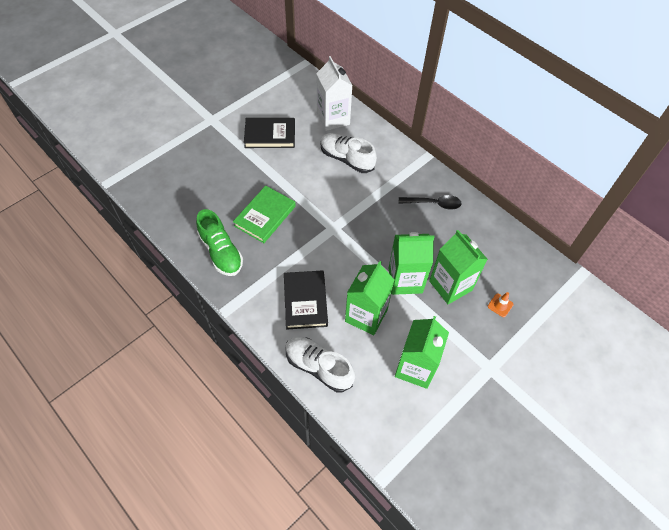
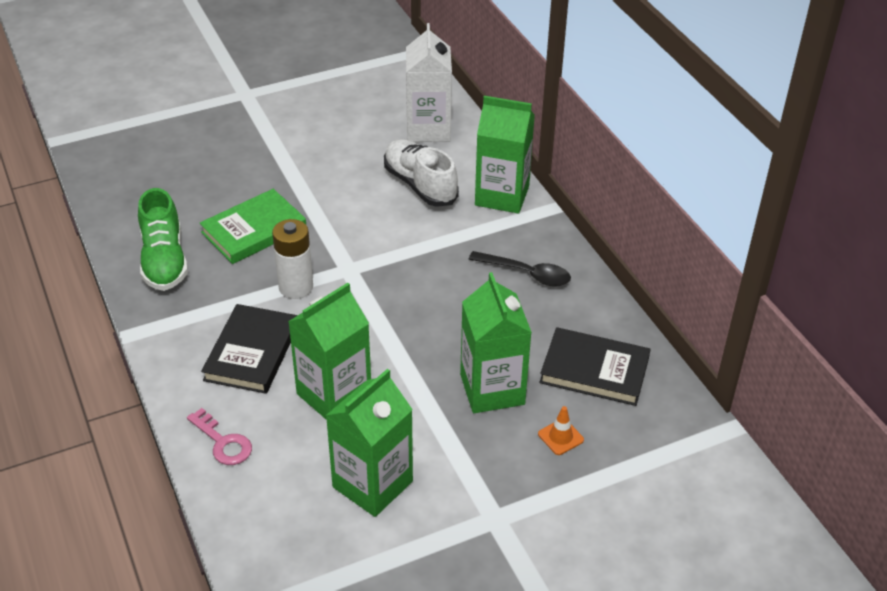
camera: 20 degrees right, 15 degrees down
black book [244,118,295,148] -> black book moved to [540,327,651,406]
white shoe [285,337,355,392] -> pink key [187,408,252,465]
green carton [389,232,434,295] -> green carton moved to [475,96,535,214]
none -> white battery [272,219,313,299]

